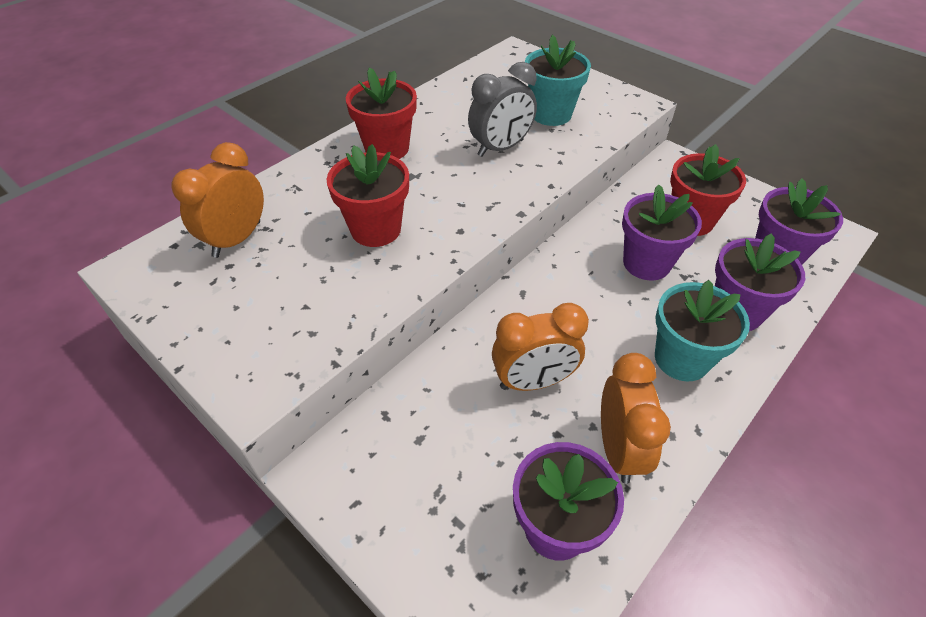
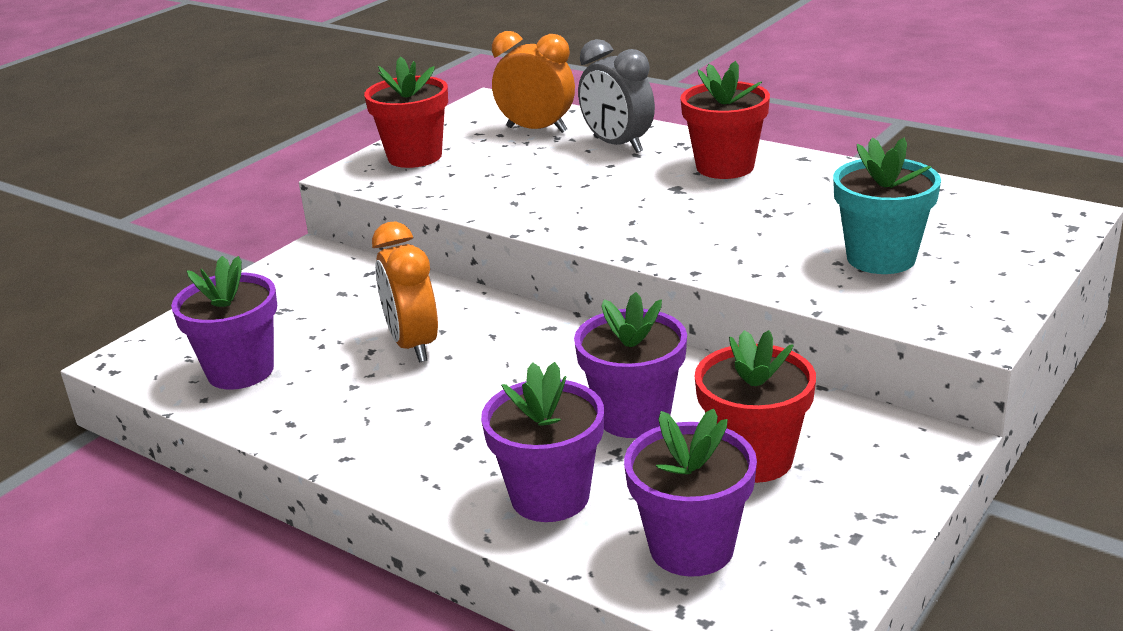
camera: 85 degrees right, 20 degrees down
red flower pot [327,144,409,247] -> red flower pot moved to [364,56,448,168]
grey clock [468,62,537,157] -> grey clock moved to [578,39,655,153]
orange clock [601,353,671,484] -> none
turquoise flower pot [655,280,750,382] -> none

